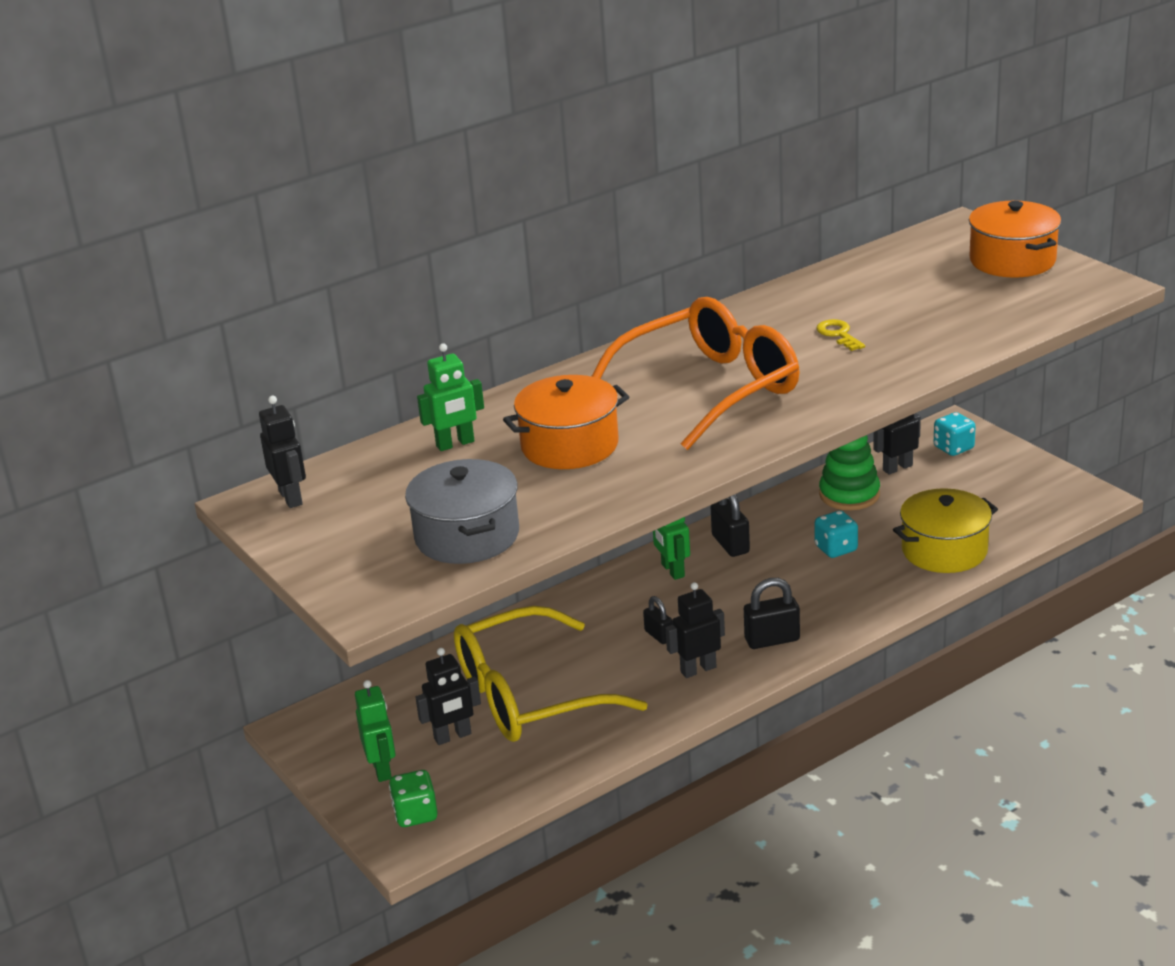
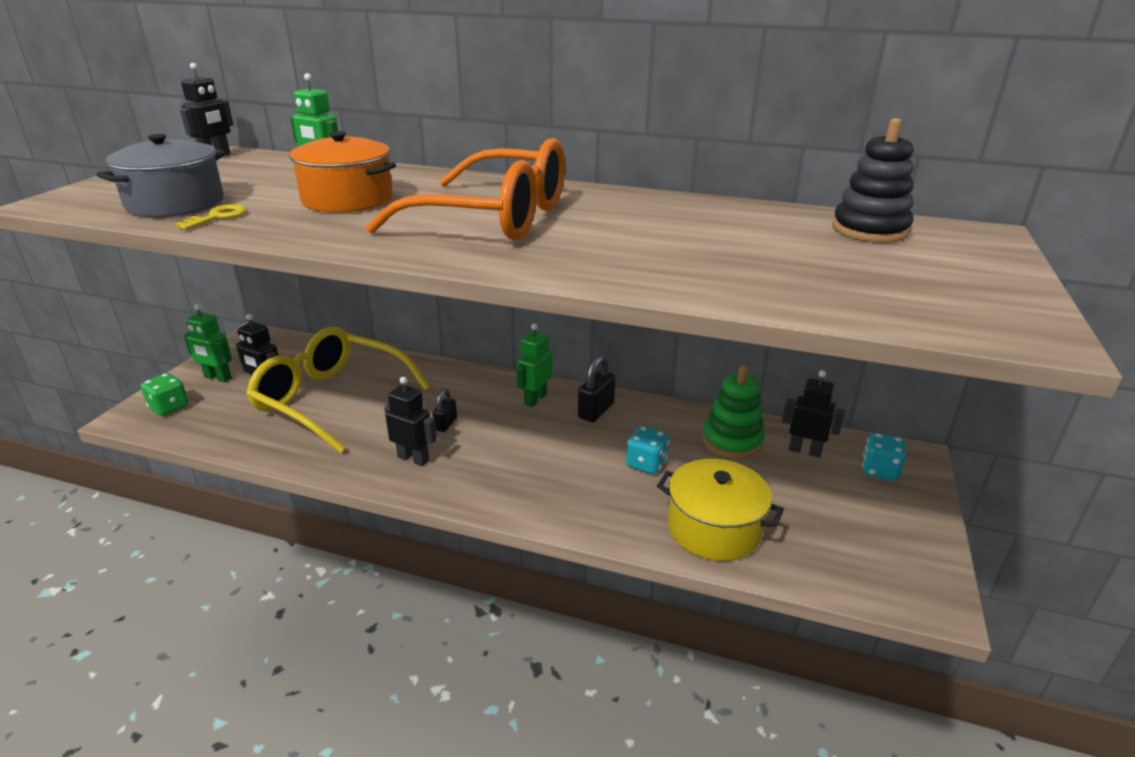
camera: 50 degrees right, 0 degrees up
green robot [355,680,395,782] -> green robot turned 75 degrees clockwise [184,304,232,382]
black padlock [744,578,800,649] -> none
yellow key [816,319,865,351] -> yellow key moved to [175,204,246,230]
orange pot [969,201,1061,278] -> none
none -> black stacking toy [832,118,914,243]

